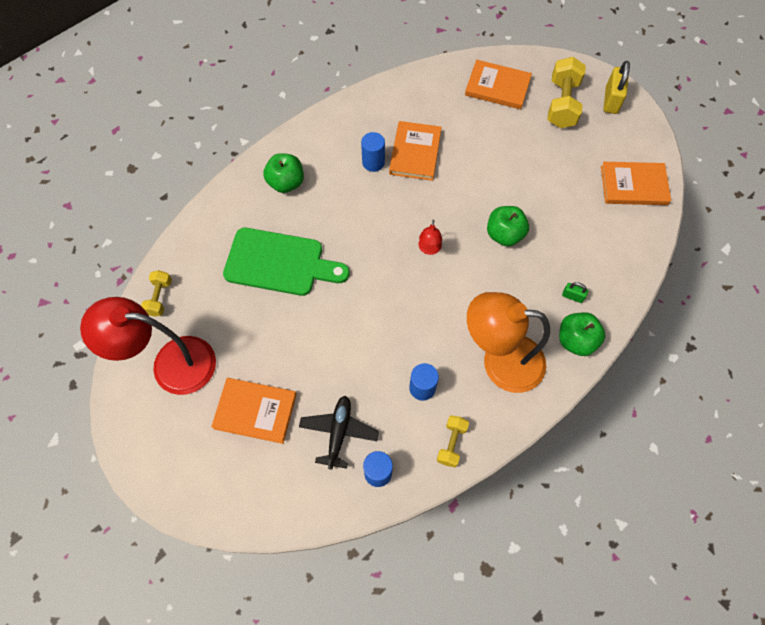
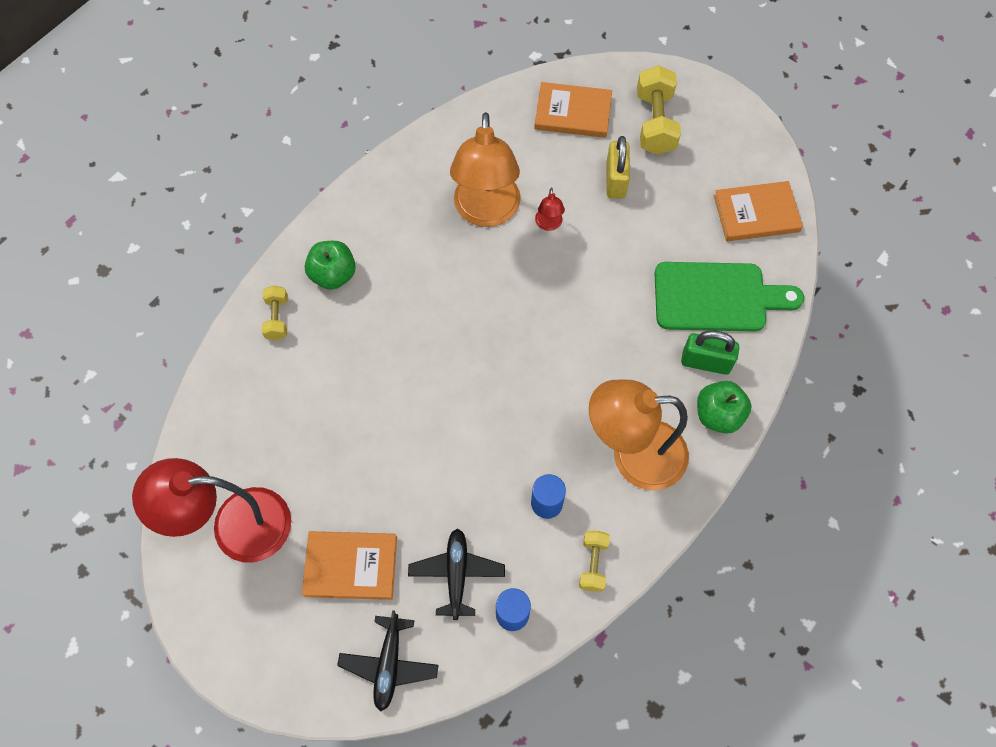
camera: 10 degrees left, 0 degrees up
yellow dumbbell [141,270,172,317] -> yellow dumbbell moved to [261,285,288,340]
green cutting board [223,228,349,296] -> green cutting board moved to [654,262,804,331]
blue cylinder [361,132,385,172] -> none
orange book [389,121,442,181] -> orange lamp [450,112,521,227]
red lamp [419,220,442,255] -> red lamp moved to [535,187,565,231]
green apple [487,206,529,246] -> none
green padlock [562,282,588,303] -> green padlock [681,331,739,375], size x1.91
yellow padlock [603,61,630,114] -> yellow padlock moved to [606,136,630,199]
none -> black plane [337,610,439,711]

